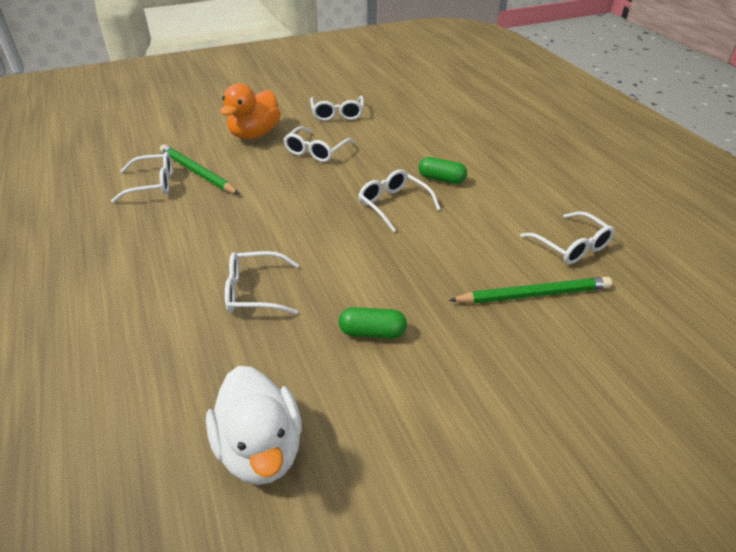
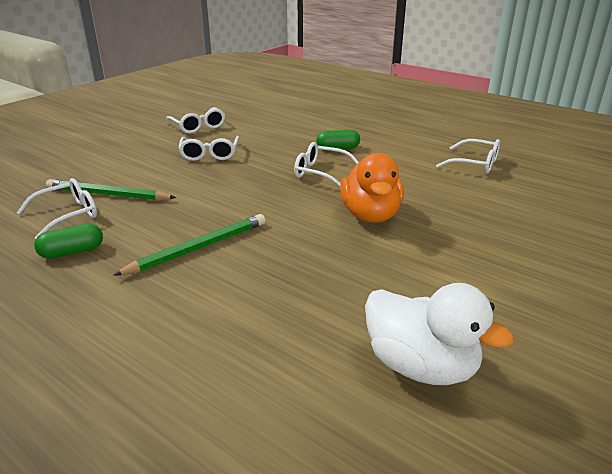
camera: 30 degrees left, 10 degrees down
orange duck [220,83,281,139] -> orange duck moved to [340,153,404,223]
white glasses [225,251,299,315] -> none
green capsule [339,307,407,339] -> green capsule moved to [34,223,103,259]
green pencil [449,277,612,304] -> green pencil moved to [113,214,266,276]

